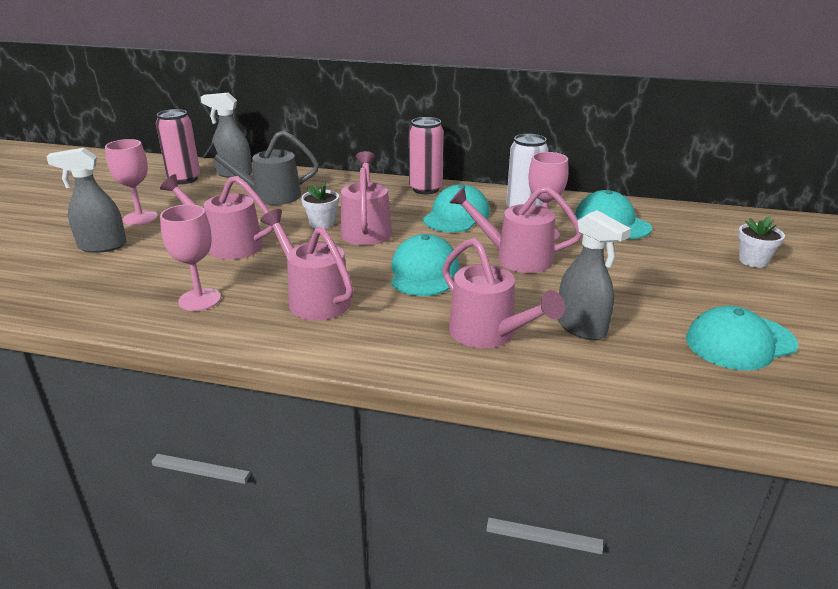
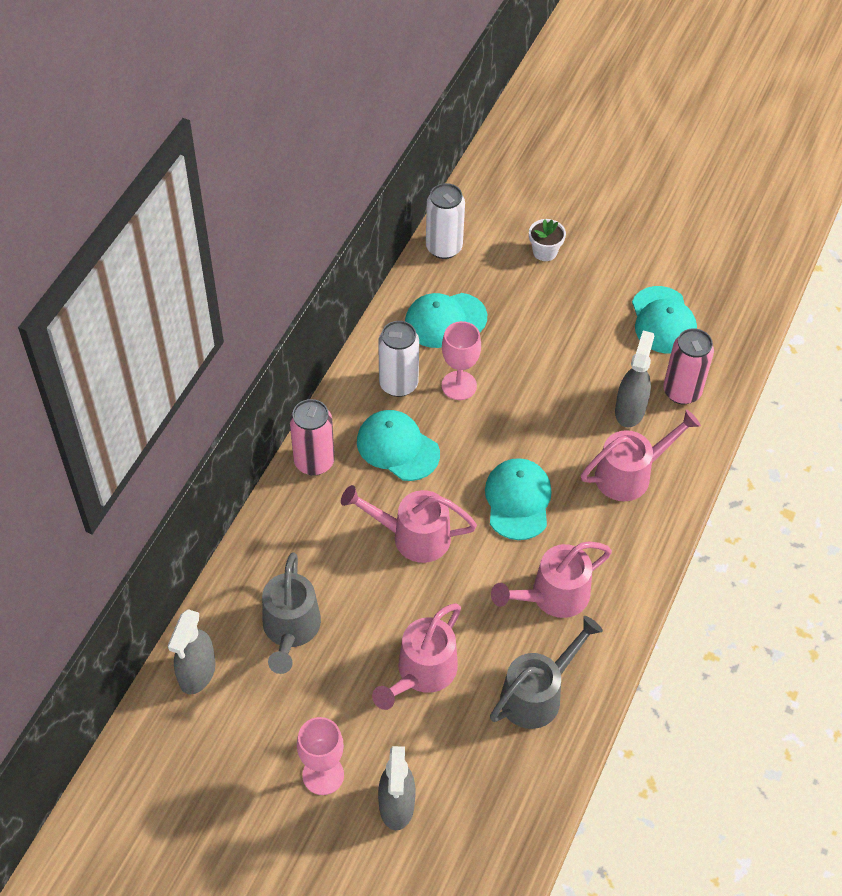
camera: 80 degrees left, 25 degrees up
pink can [156,109,200,184] -> pink can moved to [663,328,714,405]
pink goblet [160,204,221,311] -> grey watering can [490,616,603,729]
white flower pot [301,182,339,229] -> none
turquoise cap [391,234,459,296] -> turquoise cap turned 75 degrees clockwise [485,458,552,540]
pink watering can [449,186,582,273] -> none
grey spray bottle [557,210,631,340] -> grey spray bottle turned 45 degrees counterclockwise [615,330,654,427]
none -> white can [426,183,465,259]

